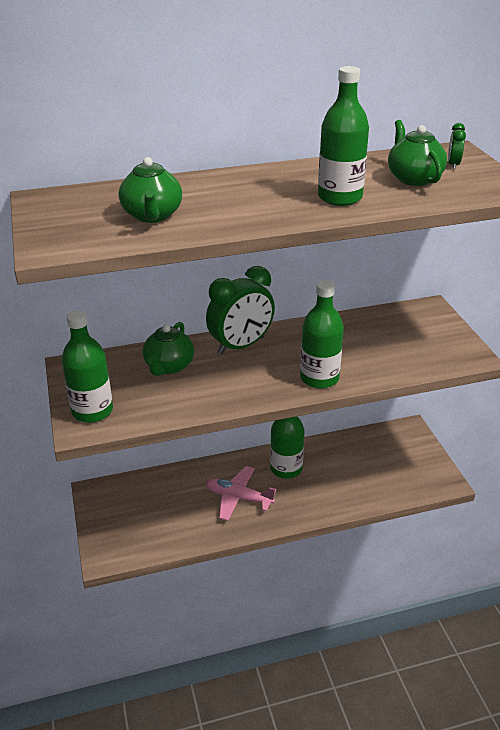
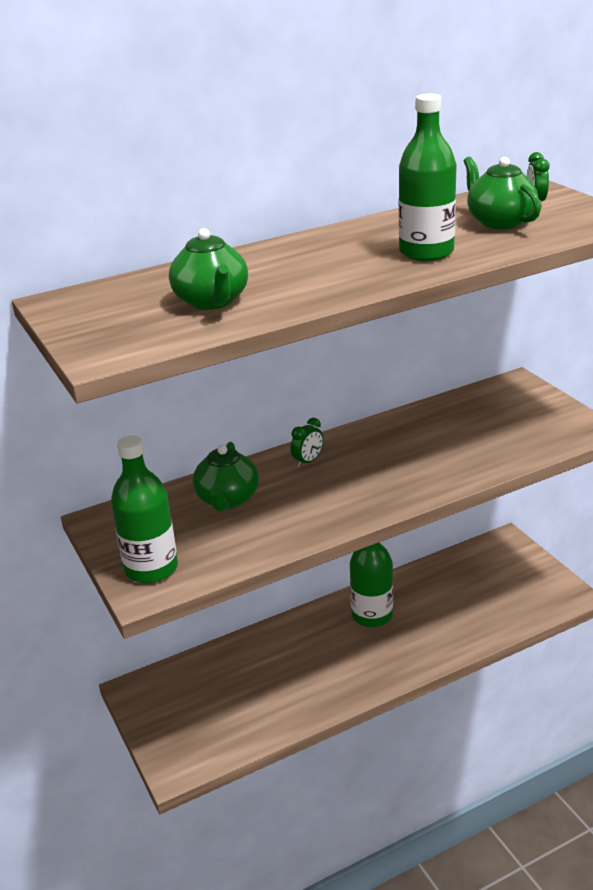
camera: 10 degrees left, 5 degrees down
green clock [206,266,275,355] -> green clock [291,418,324,467], size x0.42
pink plane [206,466,277,521] -> none
green bottle [300,281,344,389] -> none

